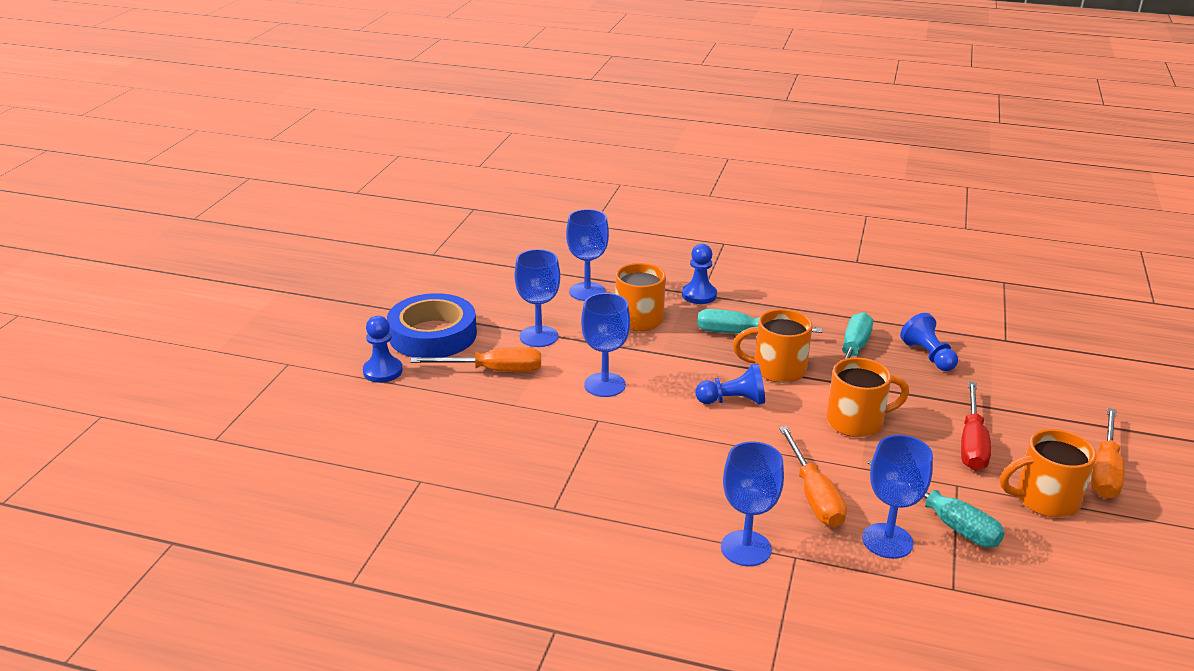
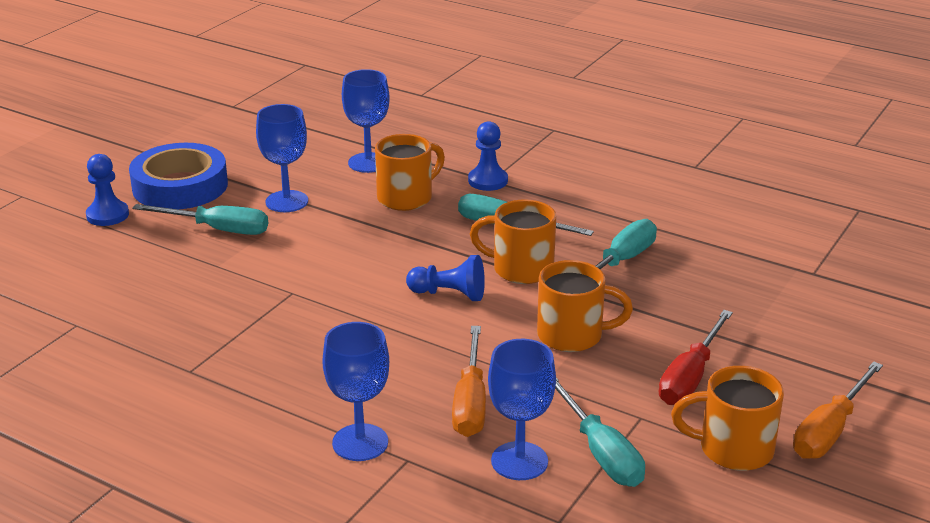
camera: 15 degrees right, 0 degrees up
orange screwdriver [410,348,541,372] -> turquoise screwdriver [132,204,268,235]
blue goblet [581,293,630,397] -> none
blue pawn [900,313,958,371] -> none

